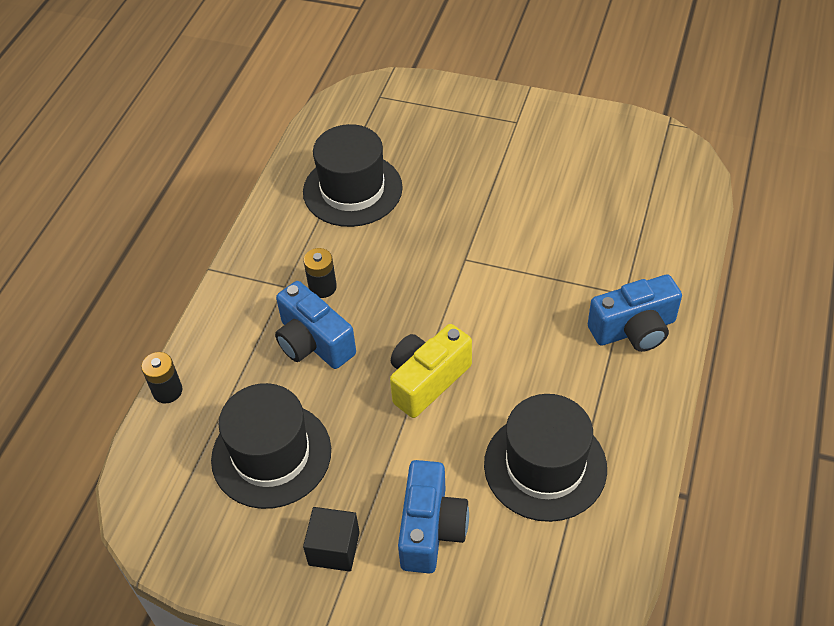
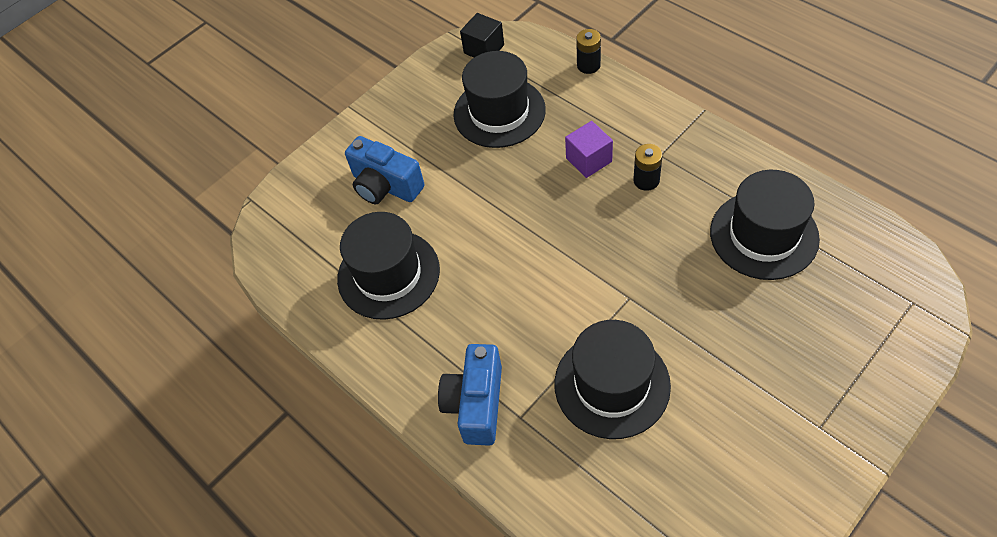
camera: 120 degrees right, 5 degrees up
blue camera [275,281,356,369] -> purple cube [565,121,613,178]
black cube [303,507,360,572] -> black cube moved to [460,13,504,58]
yellow camera [390,324,472,418] -> none
none -> black hat [554,320,671,439]

